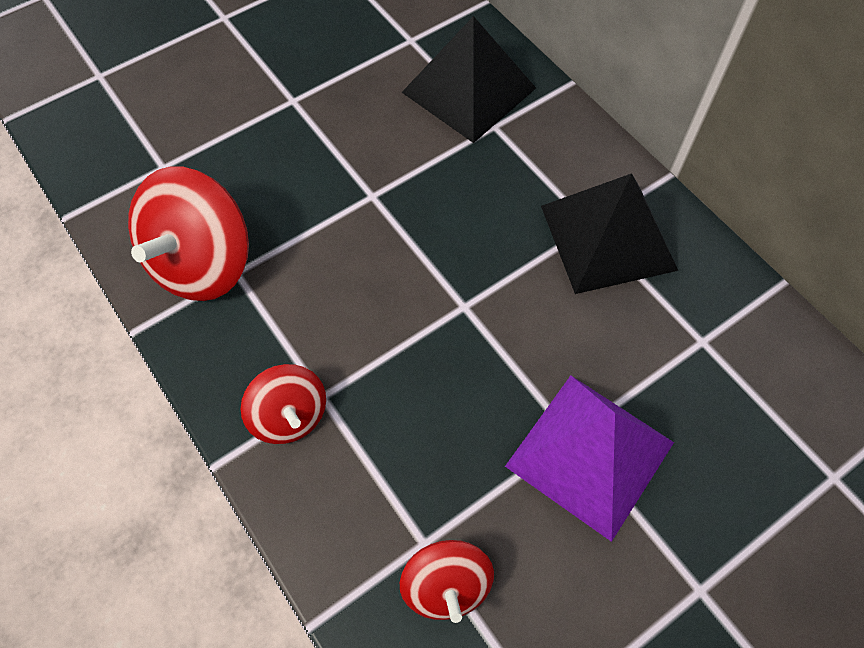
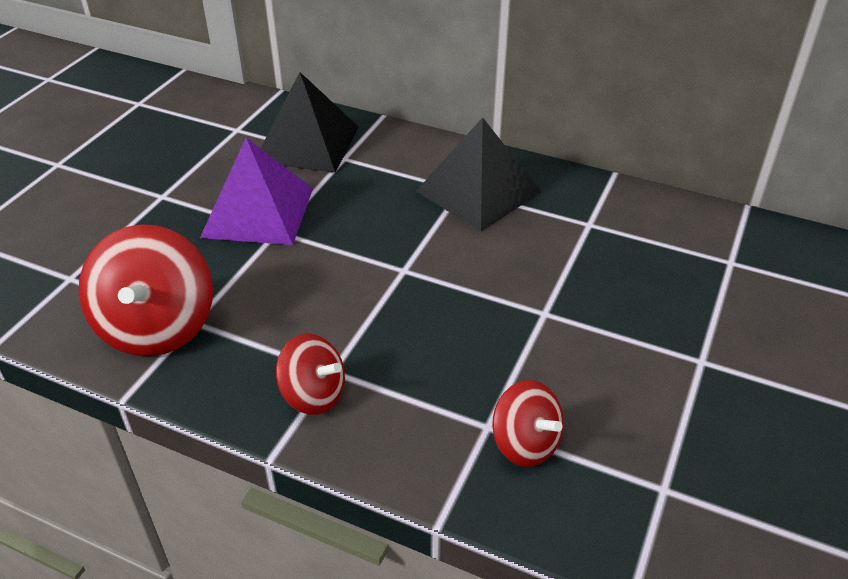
camera: 30 degrees left, 20 degrees down
purple pyramid [505,375,674,542] -> purple pyramid moved to [200,138,313,245]

